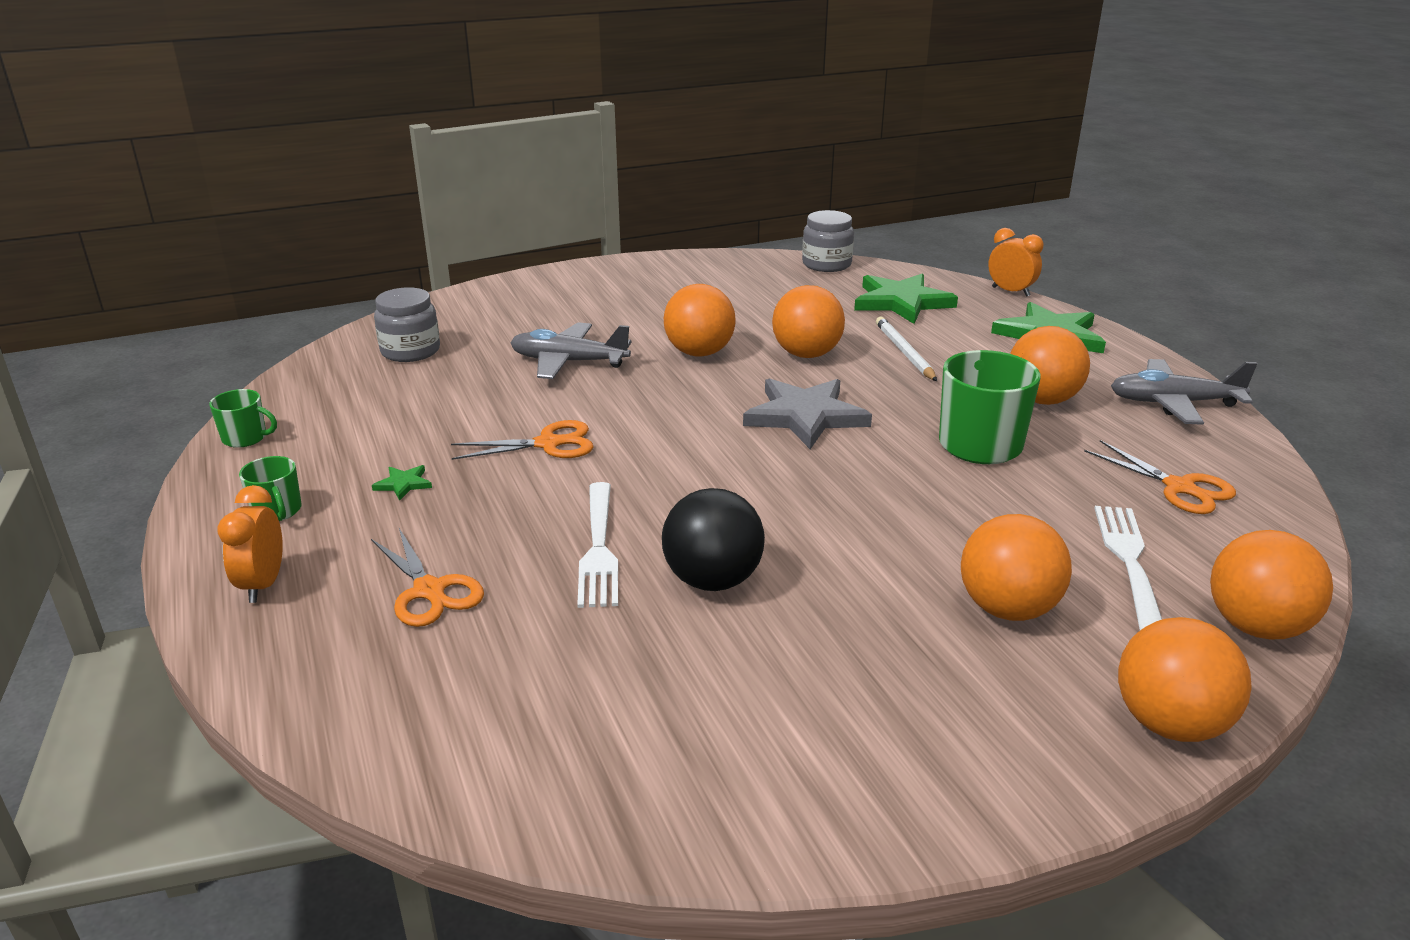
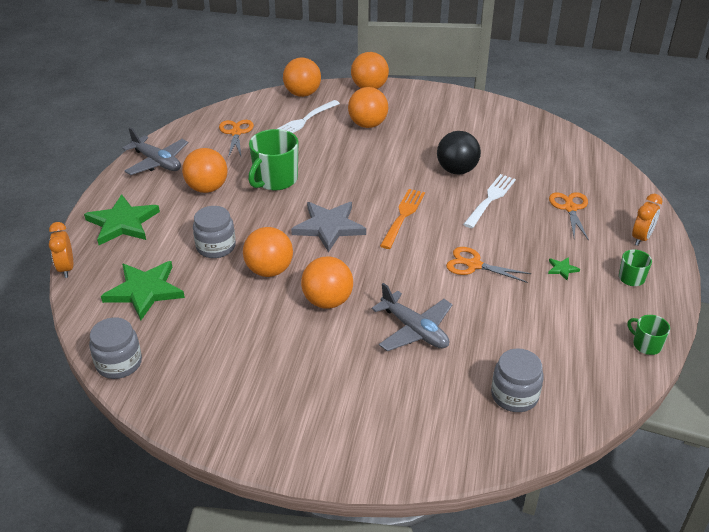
camera: 145 degrees left, 10 degrees up
white pencil [876,317,937,381] -> grey jar [193,206,236,258]
none -> orange fork [380,189,425,249]

